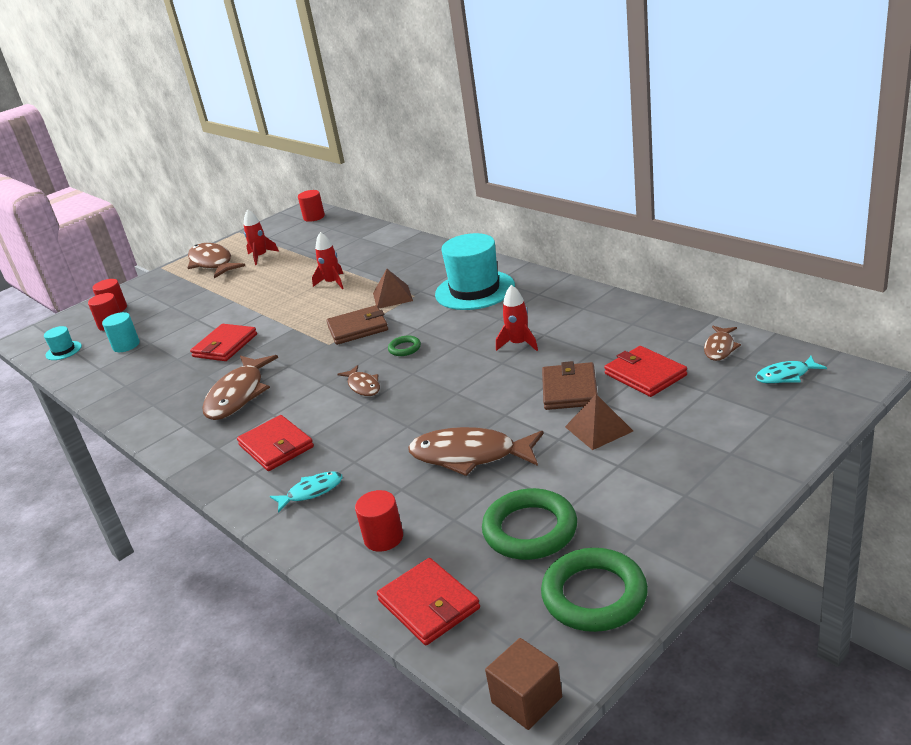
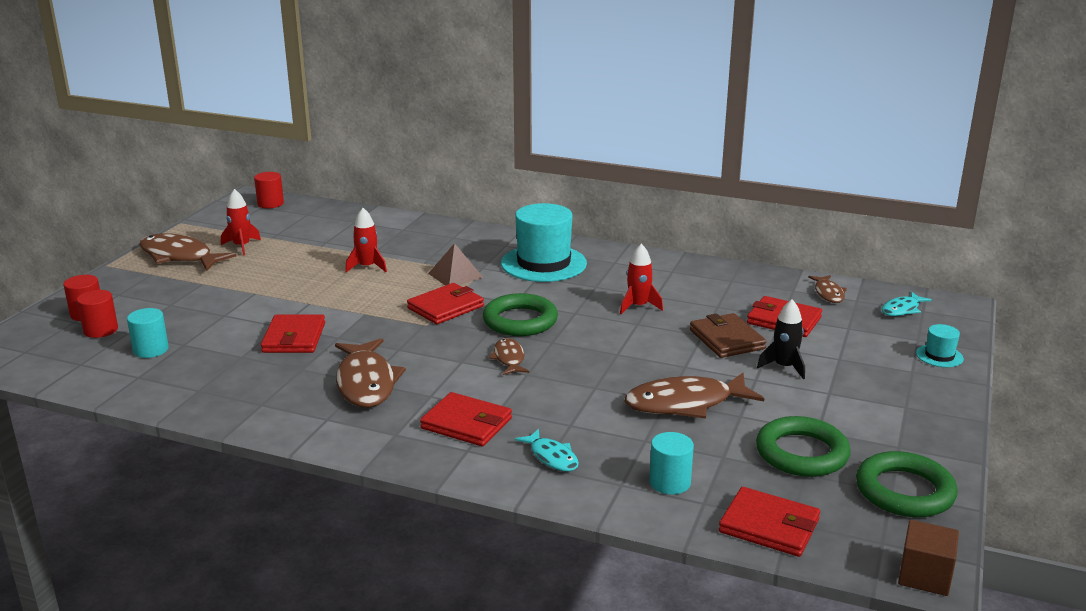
camera: 30 degrees left, 5 degrees down
turquoise hat [44,326,82,360] -> turquoise hat moved to [916,324,964,367]
turquoise fish [270,471,343,513] -> turquoise fish turned 105 degrees clockwise [515,429,579,472]
brown wallet [326,305,388,345] -> red wallet [407,283,484,324]
brown fish [337,365,380,396] -> brown fish turned 135 degrees counterclockwise [489,338,529,375]
red cylinder [355,490,403,552] -> turquoise cylinder [649,432,694,495]
green ring [388,336,421,356] -> green ring [483,293,558,336], size x2.08
brown pyramid [565,394,633,450] -> black rocket [757,299,805,379]

